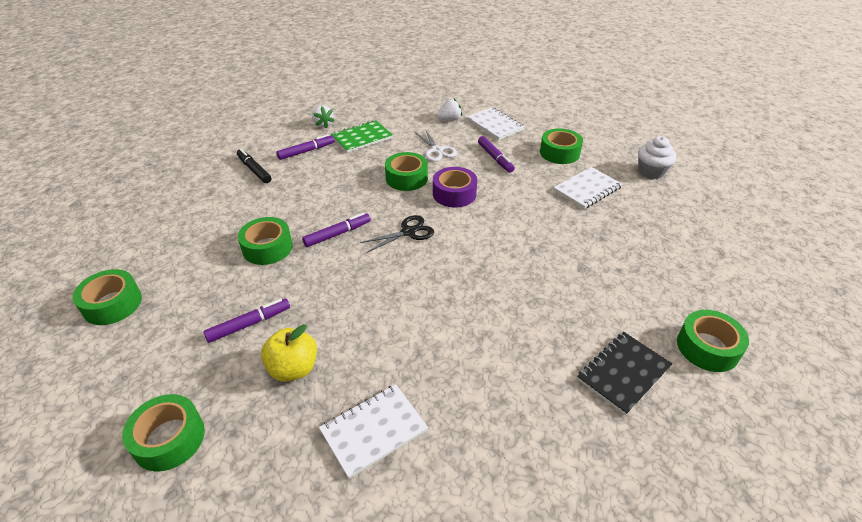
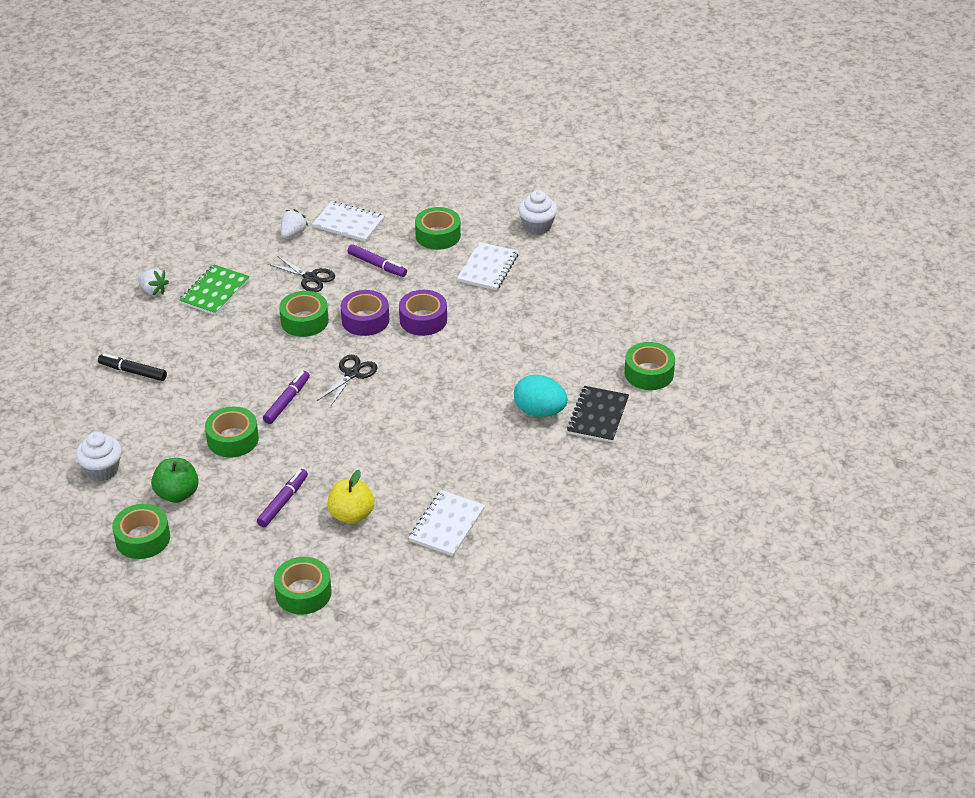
camera: 30 degrees left, 0 degrees up
purple marker [276,134,335,160] -> none
white scissors [414,129,457,162] -> black scissors [268,256,335,292]
none -> white cupcake [76,432,122,481]
none -> green apple [151,458,199,503]
none -> purple tape [399,290,447,336]
none -> turquoise egg [514,375,568,417]

